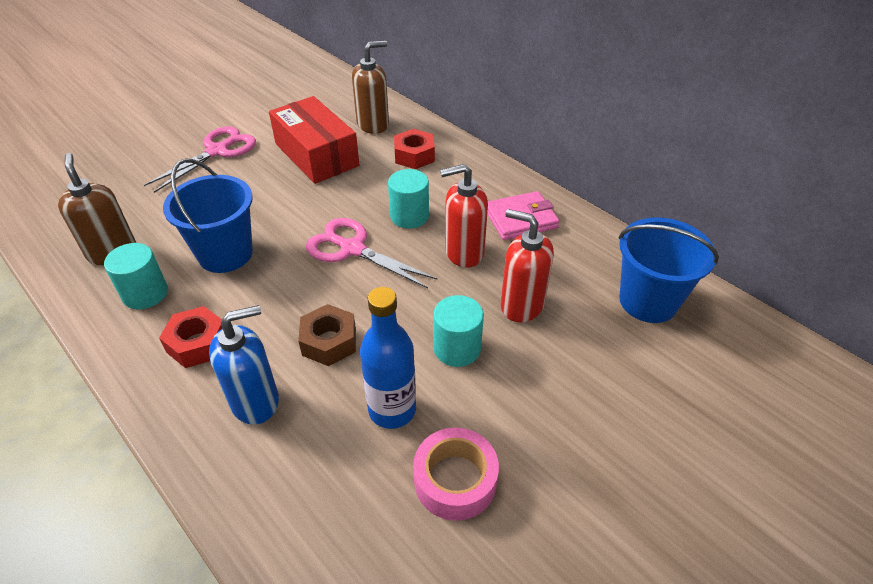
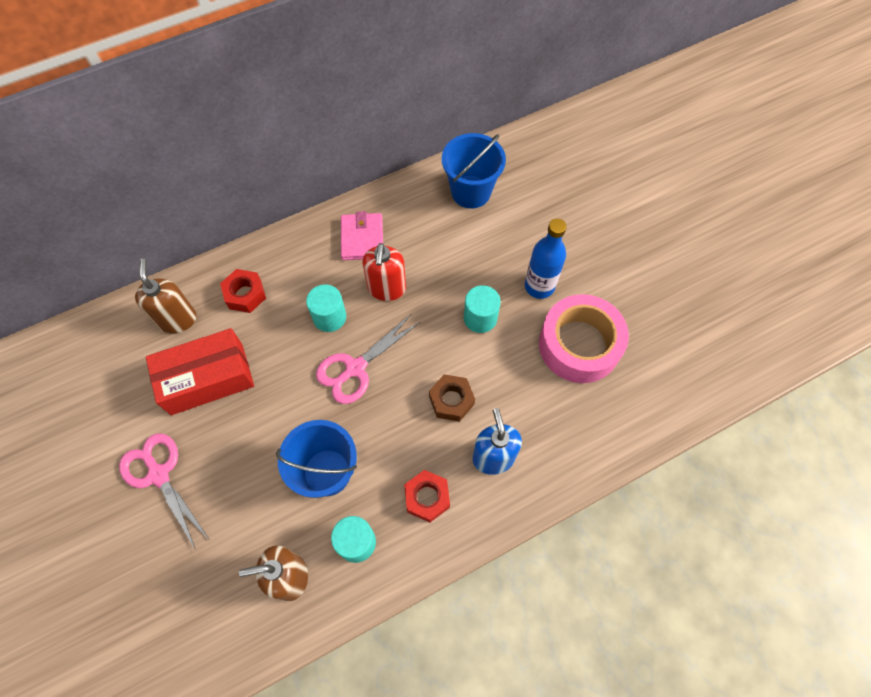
camera: 75 degrees left, 20 degrees up
blue bottle [360,287,416,429] -> blue bottle moved to [525,219,567,299]
pink tape [413,427,499,521] -> pink tape [539,294,629,383], size x1.61
red soap dispenser [501,209,554,322] -> none

